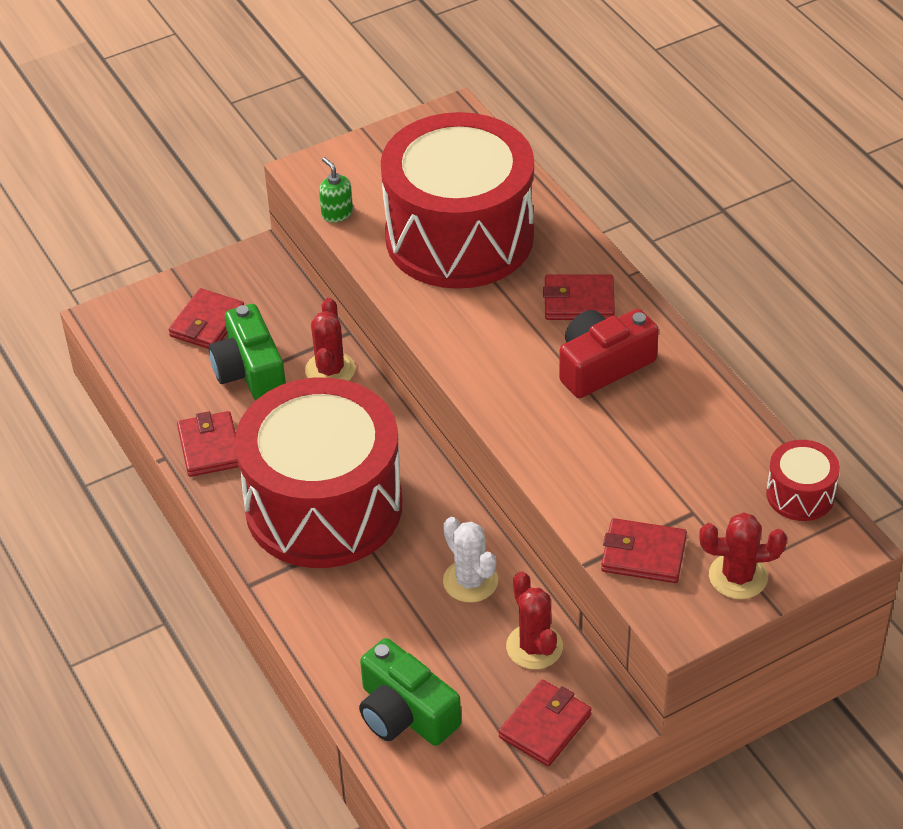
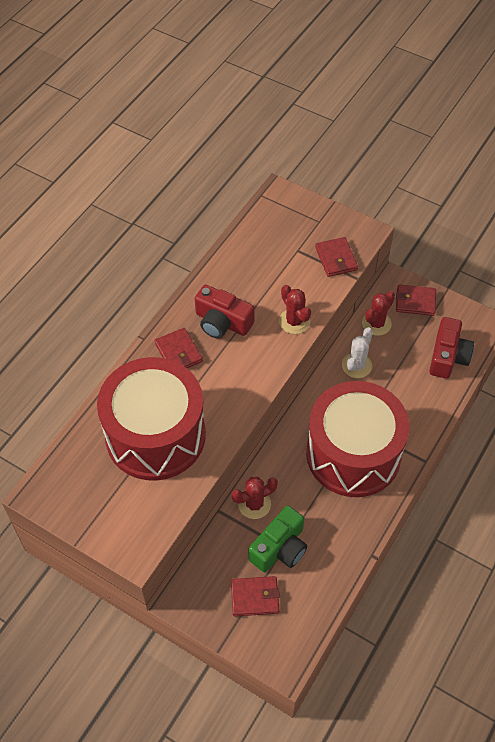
camera: 120 degrees left, 10 degrees up
red wallet [177,411,239,477] -> none
green soap dispenser [319,157,353,222] -> none
green camera [359,638,461,746] -> red camera [429,317,474,379]
red cactus [699,512,787,599] -> red cactus moved to [279,285,311,334]
red drum [766,440,840,521] -> none

